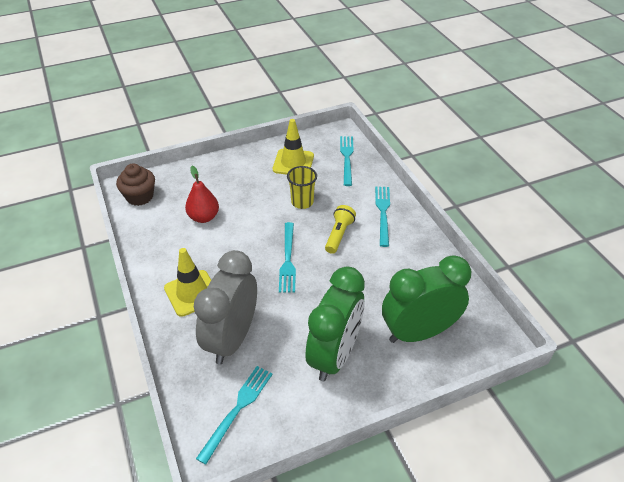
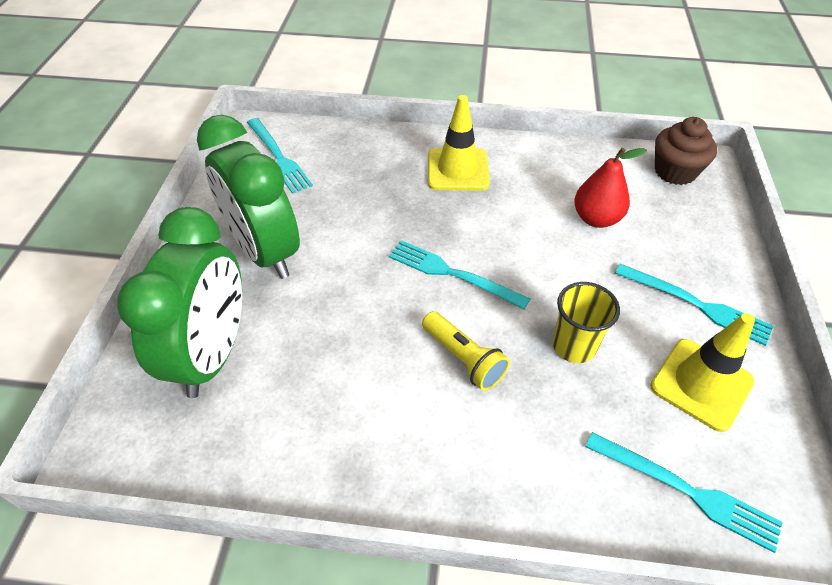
camera: 120 degrees right, 5 degrees up
grey clock [194,250,257,364] -> none
turquoise fork [375,187,390,247] -> turquoise fork moved to [615,263,773,346]

